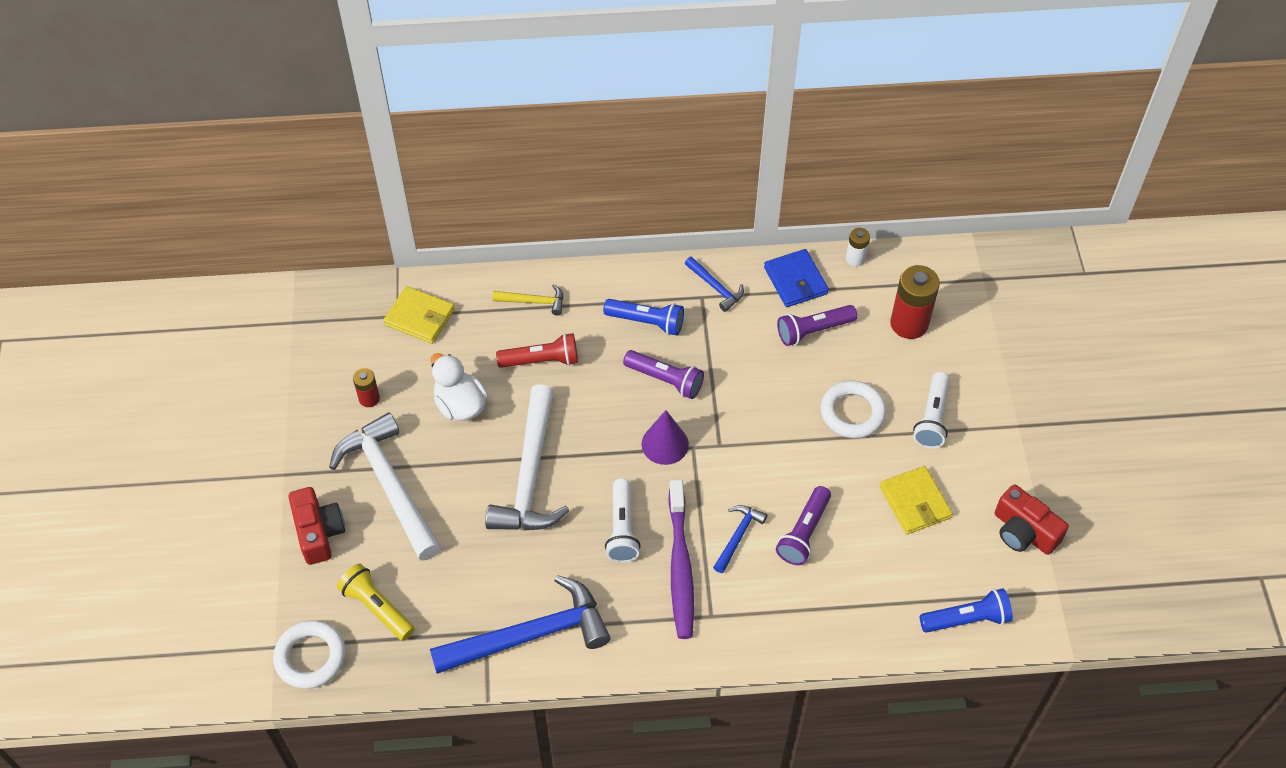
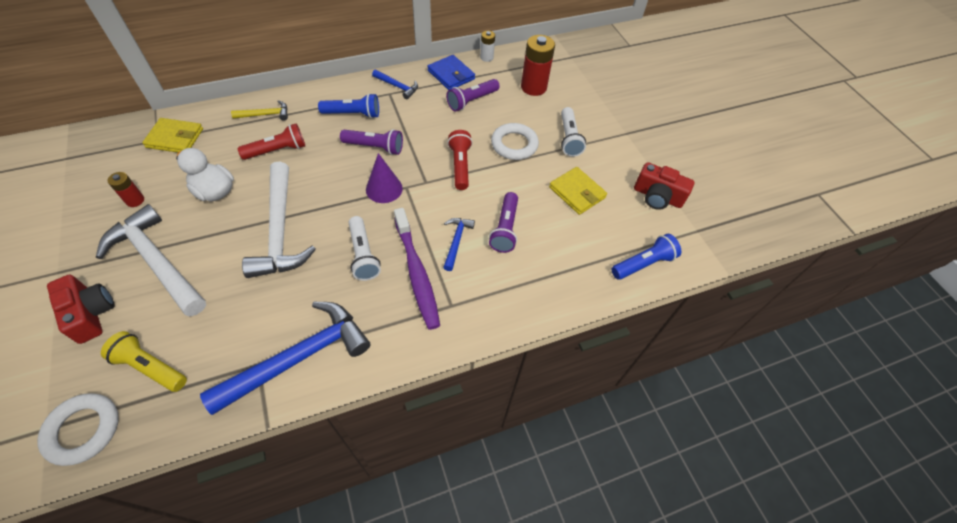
camera: 20 degrees left, 0 degrees up
none -> red flashlight [447,130,472,190]

